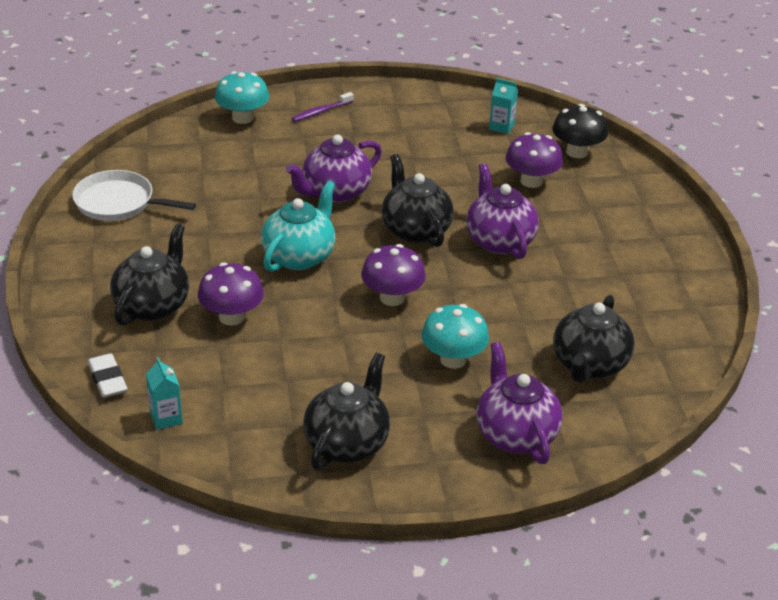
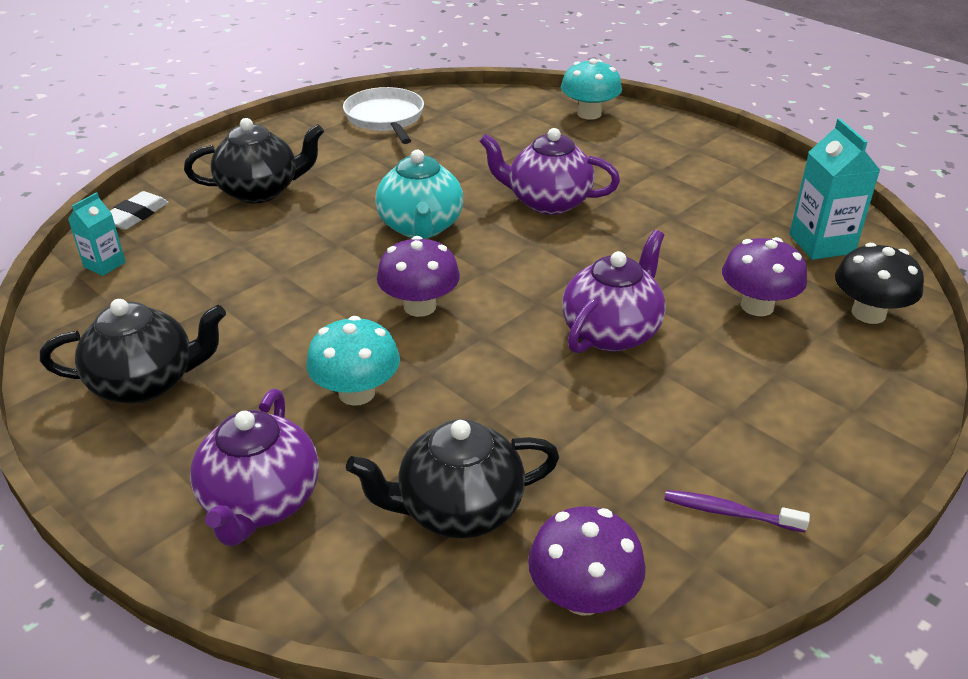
camera: 55 degrees right, 0 degrees up
purple mushroom [198,262,264,326] -> purple mushroom moved to [528,506,646,616]
turquoise teapot [261,181,335,272] -> turquoise teapot turned 90 degrees clockwise [375,150,463,239]
purple toothbrush [292,92,354,122] -> purple toothbrush moved to [664,490,810,532]
black teapot [382,154,454,247] -> none
purple teapot [477,342,563,464] -> purple teapot turned 150 degrees clockwise [190,389,319,546]
turquoise carton [489,78,518,134] -> turquoise carton [789,119,880,260], size x1.70

